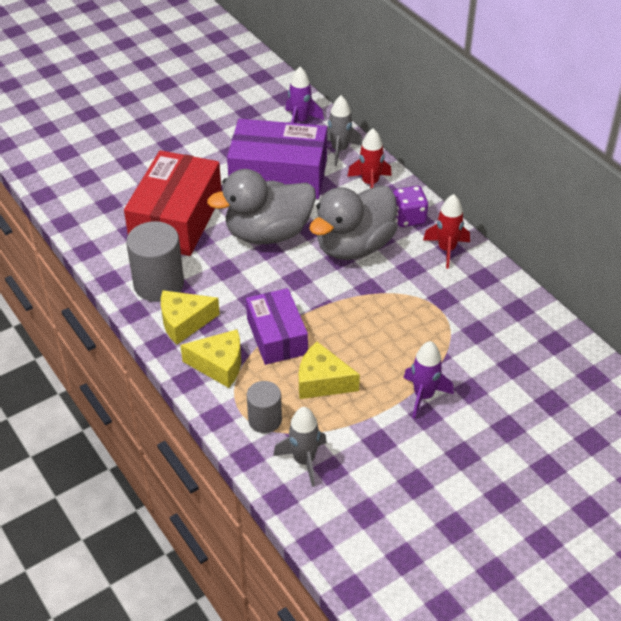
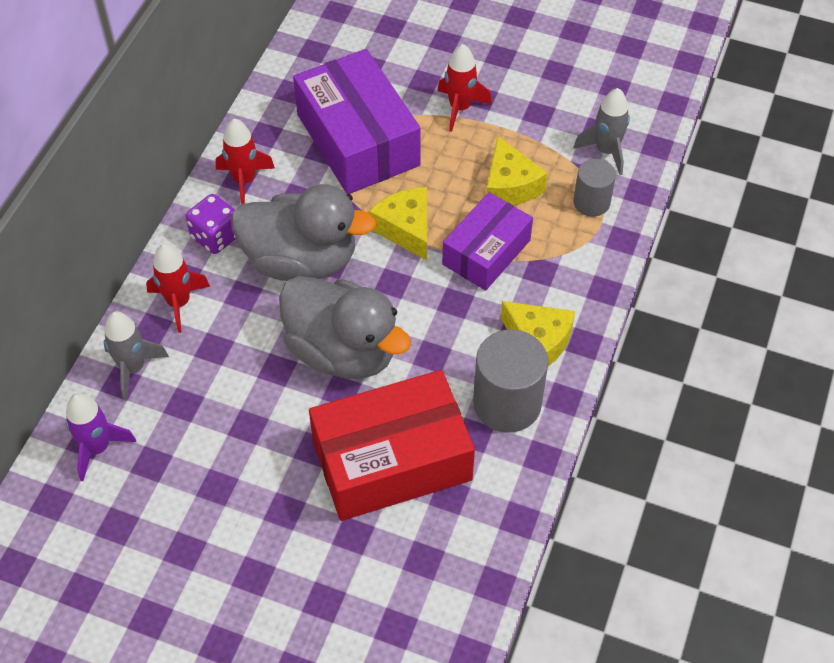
camera: 125 degrees left, 10 degrees up
yellow cheese [180,329,241,388] -> yellow cheese moved to [369,187,427,261]
purple box [227,119,327,199] -> purple box moved to [293,49,421,194]
purple rocket [404,341,454,419] -> red rocket [438,44,492,132]

